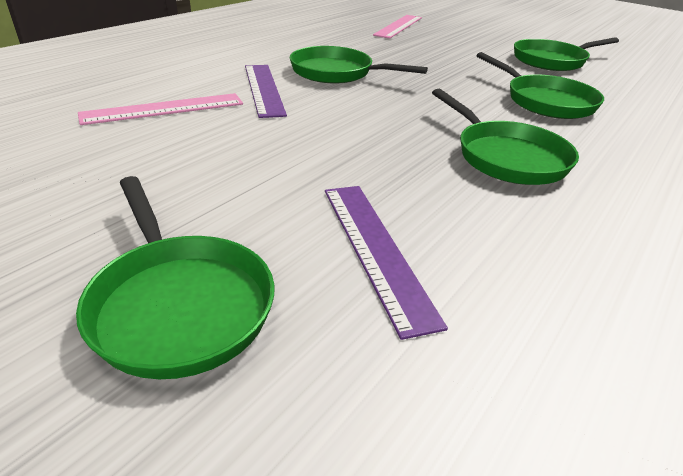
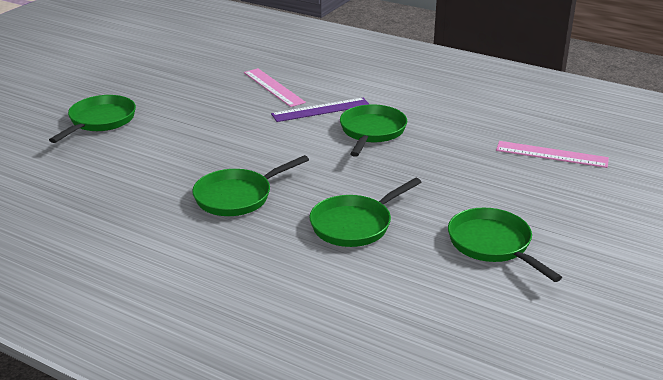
camera: 85 degrees right, 5 degrees down
green pan [76,176,274,379] -> green pan turned 150 degrees clockwise [49,95,136,143]
purple ruler [325,186,448,340] -> none

